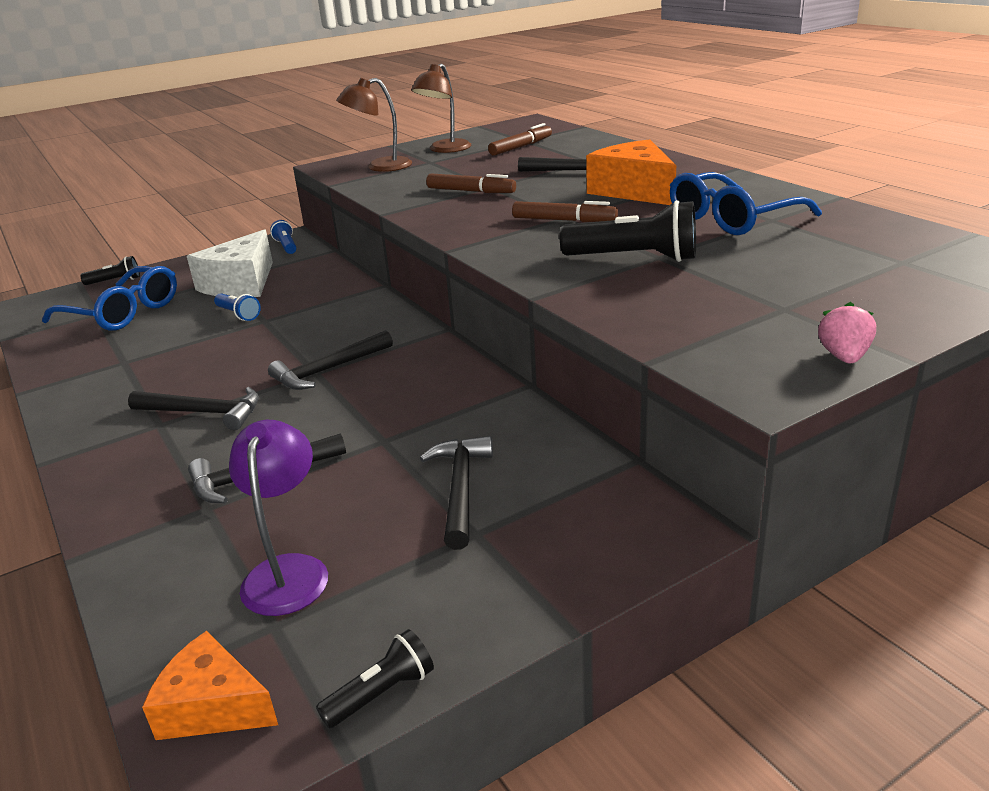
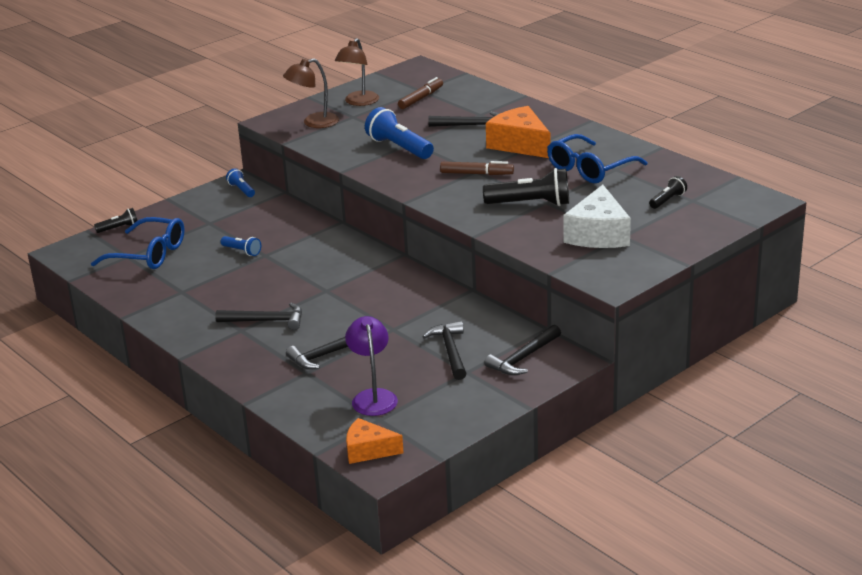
camera: 10 degrees left, 0 degrees up
white cheese [187,229,273,298] -> white cheese moved to [563,185,631,248]
black hammer [268,330,393,390] -> black hammer moved to [484,325,561,375]
black flashlight [316,629,434,728] -> black flashlight moved to [649,176,687,209]
brown marker [426,173,516,193] -> blue flashlight [365,107,434,159]
pink strawberry [818,302,876,364] -> none

